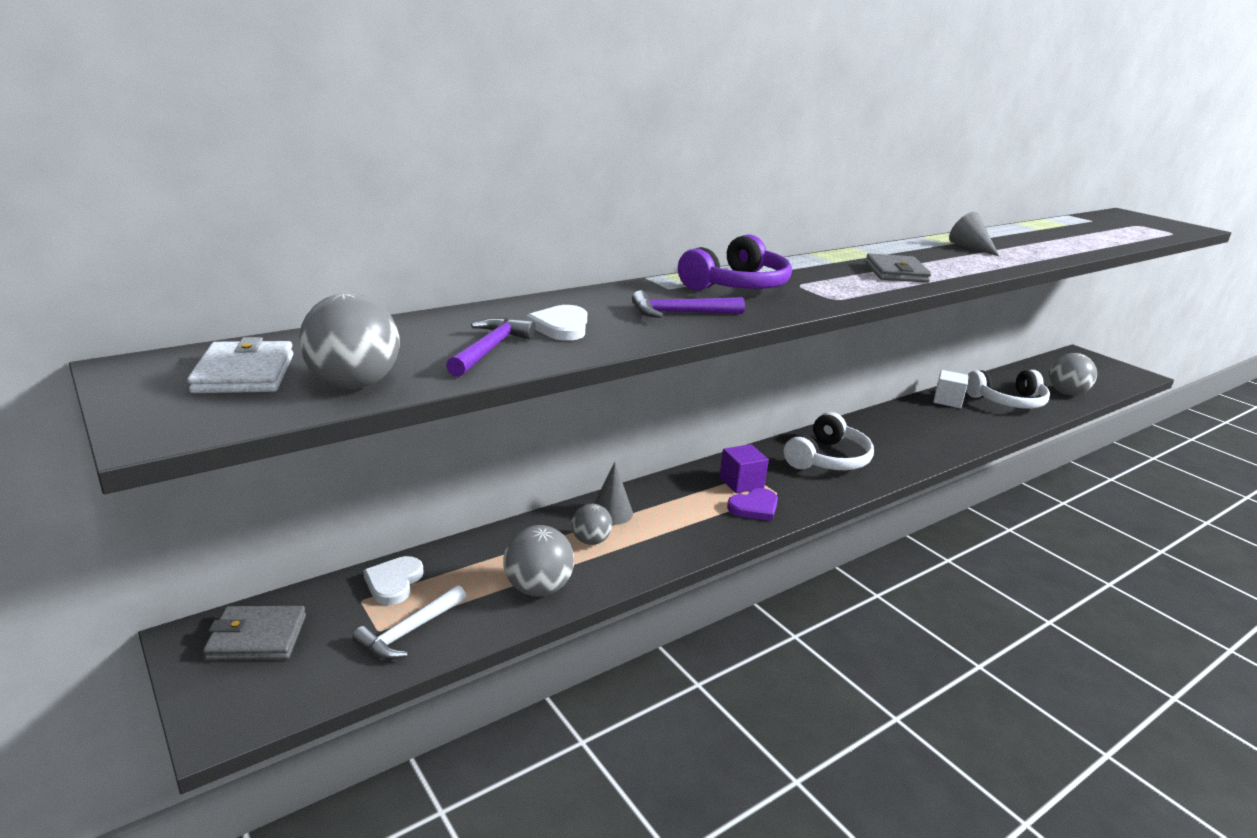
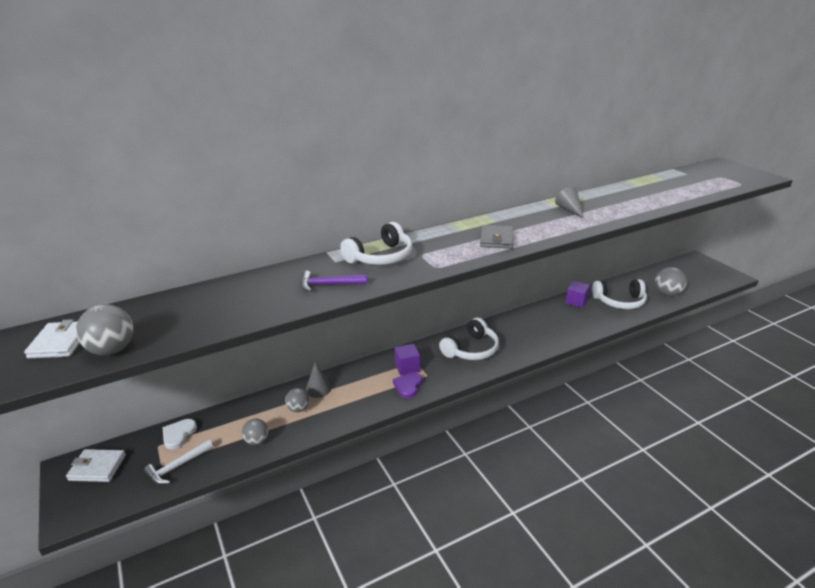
camera: 10 degrees right, 5 degrees up
grey wallet [203,606,306,660] -> white wallet [66,449,126,482]
purple hammer [446,318,536,377] -> none
grey ball [503,525,574,597] -> grey ball [242,419,268,445], size x0.64
white heart [526,305,587,341] -> none
purple headphones [678,234,792,291] -> white headphones [340,222,412,265]
purple heart [727,488,778,521] -> purple heart turned 135 degrees clockwise [393,373,422,398]
white cube [933,370,969,408] -> purple cube [565,281,590,308]

